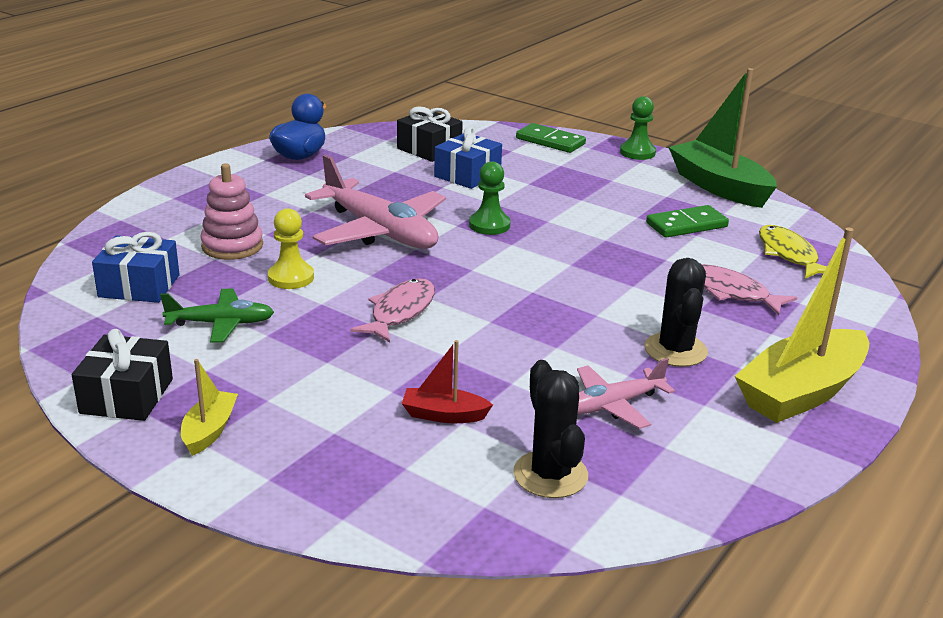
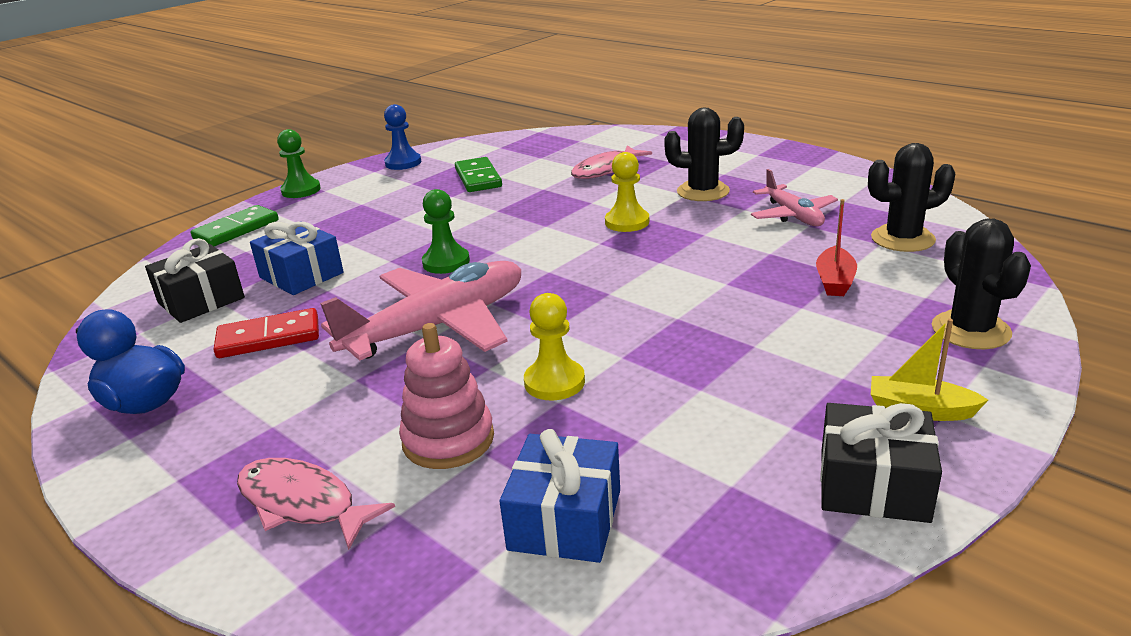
camera: 80 degrees left, 0 degrees up
green plane [160,289,274,343] -> none
pink fish [350,278,435,342] -> pink fish moved to [237,458,395,550]
green boat [669,68,777,208] -> blue pawn [384,104,421,170]
yellow boat [735,227,869,423] -> none
yellow fish [759,225,827,279] -> none
none -> red domino [214,308,319,358]
none -> yellow pawn [605,152,649,232]
none -> black cactus [932,218,1031,349]

